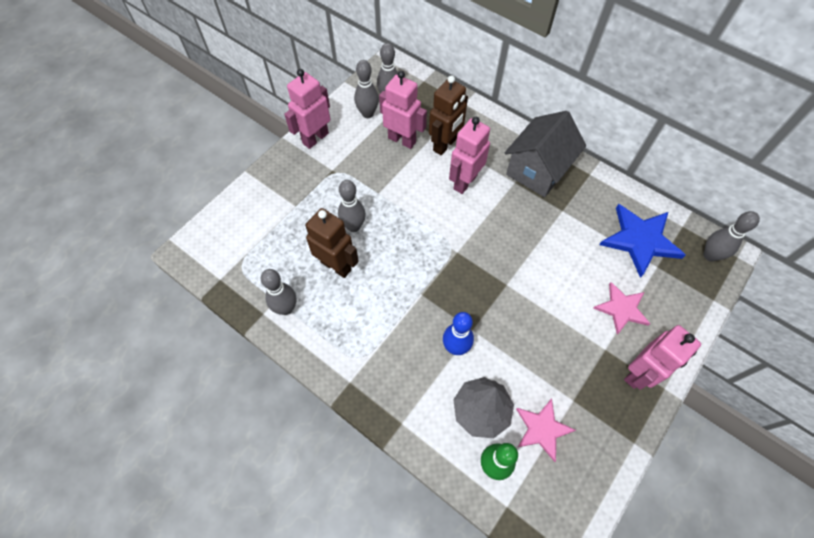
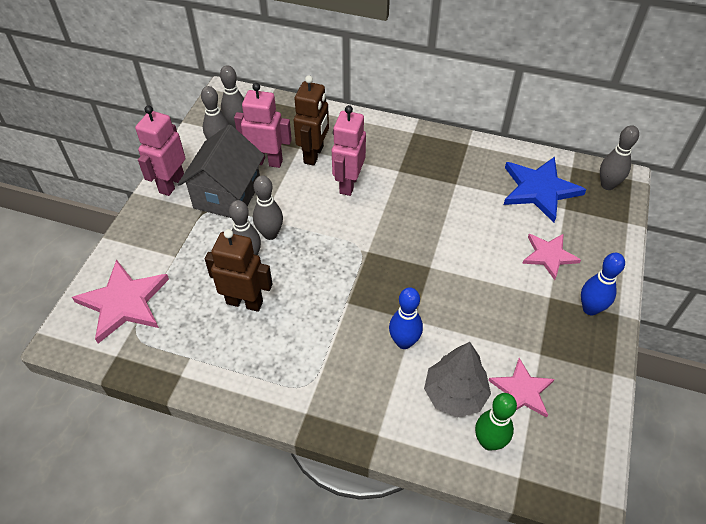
camera: 20 degrees left, 10 degrees down
grey bowling pin [261,269,296,315] -> grey bowling pin moved to [253,175,283,240]
grey house [505,111,586,197] -> grey house moved to [178,125,265,218]
pink robot [624,325,701,390] -> blue bowling pin [581,253,625,315]
none -> pink star [72,259,169,344]

